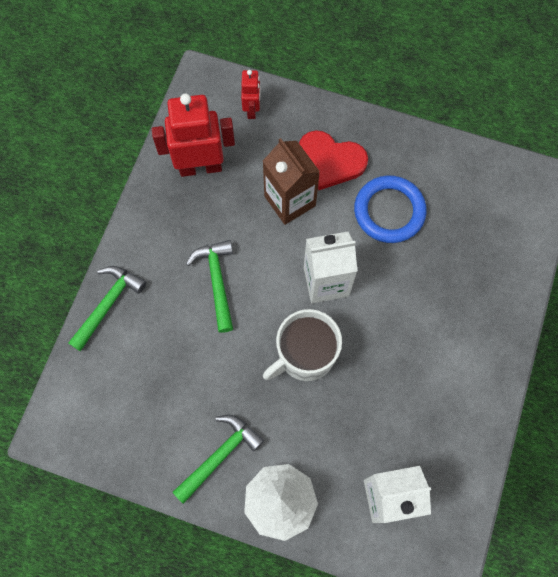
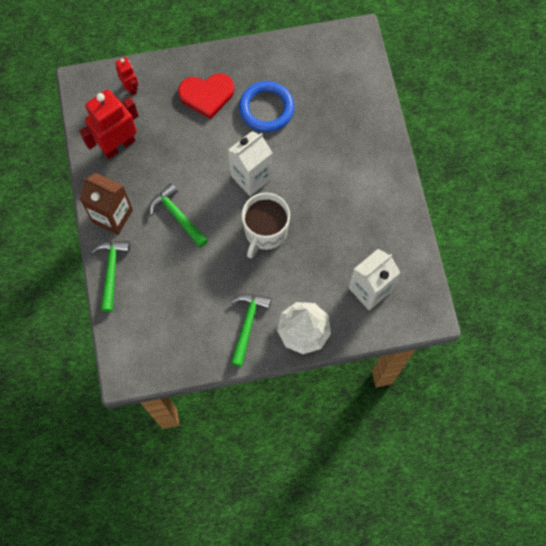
camera: 30 degrees left, 0 degrees up
brown carton [263,138,320,225] -> brown carton moved to [80,173,133,235]

